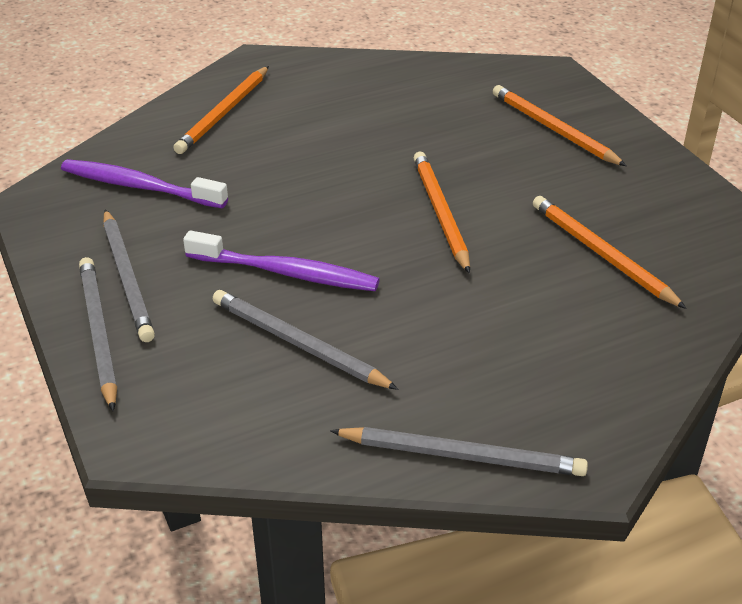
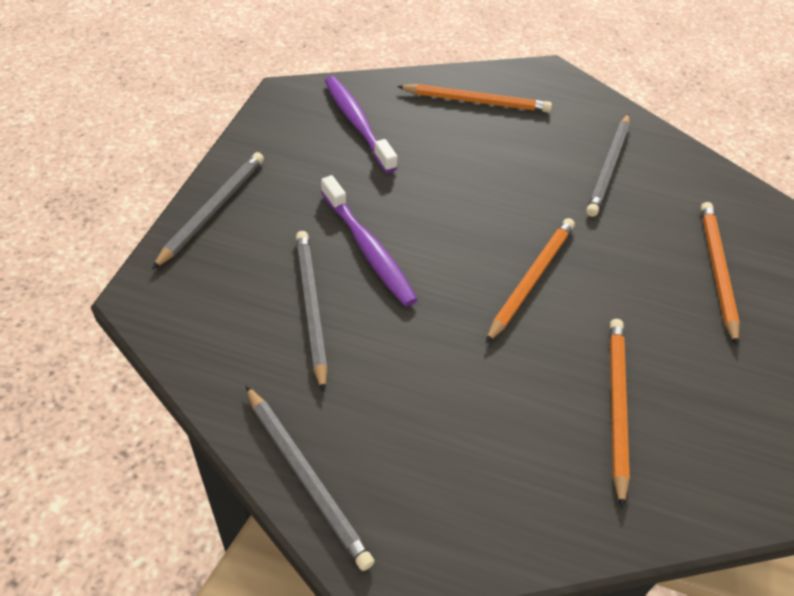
camera: 40 degrees right, 10 degrees up
grey pencil [103,209,155,342] -> grey pencil moved to [586,114,630,217]
orange pencil [173,66,269,154] -> orange pencil turned 150 degrees counterclockwise [397,84,552,112]

